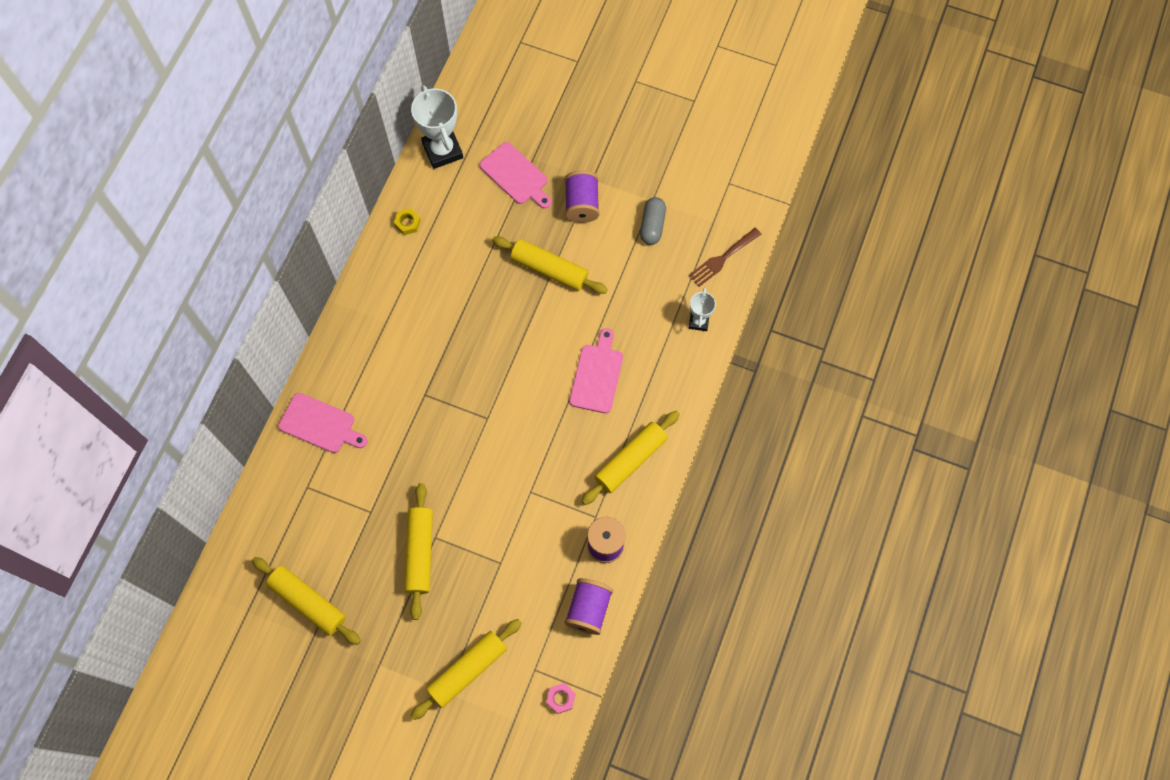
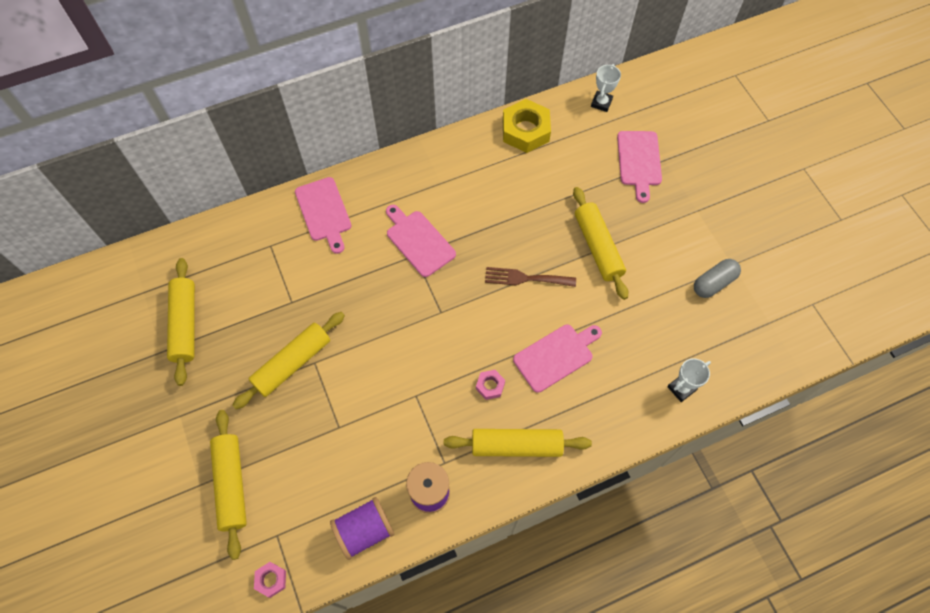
camera: 45 degrees right, 5 degrees down
yellow nut [394,208,421,235] -> yellow nut [503,99,551,153], size x2.06
white trophy [411,85,463,169] -> white trophy [591,64,621,112], size x0.55
yellow rolling pin [411,619,522,720] -> yellow rolling pin turned 75 degrees clockwise [210,410,247,560]
purple spool [565,170,599,223] -> none
brown fork [688,228,762,287] -> brown fork moved to [485,267,576,287]
none -> pink cutting board [386,205,456,277]
none -> pink nut [476,370,505,400]

